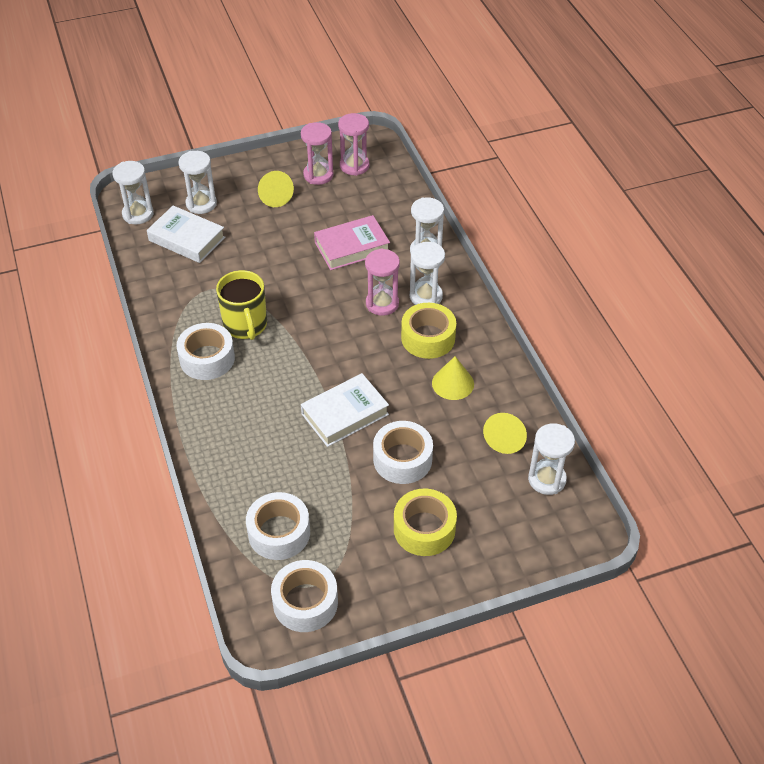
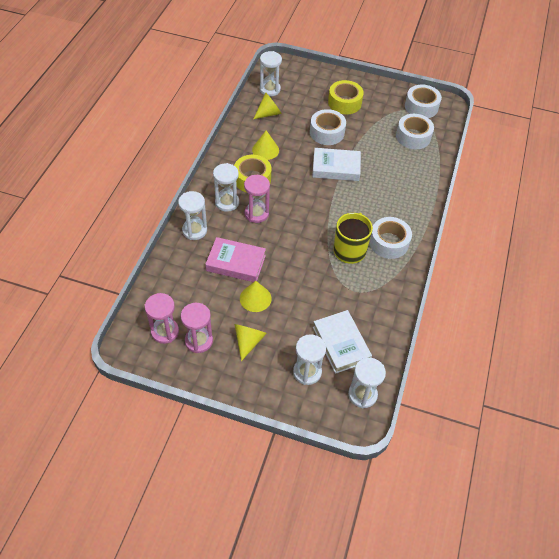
camera: 145 degrees left, 5 degrees up
none -> yellow cone [240,281,272,312]

